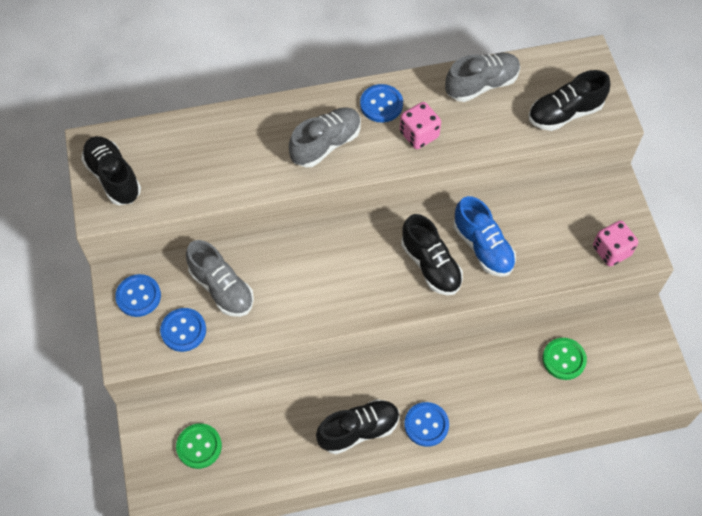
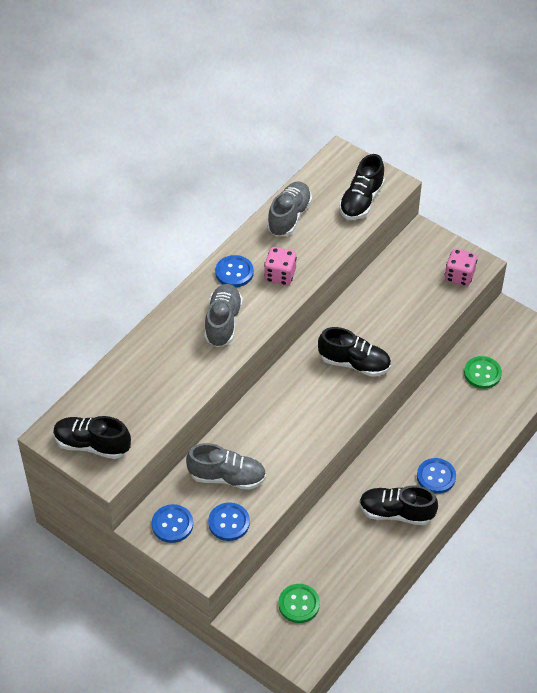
camera: 40 degrees left, 10 degrees down
black shoe [316,399,399,454] -> black shoe turned 105 degrees counterclockwise [359,486,438,526]
blue shoe [454,196,516,277] -> none

